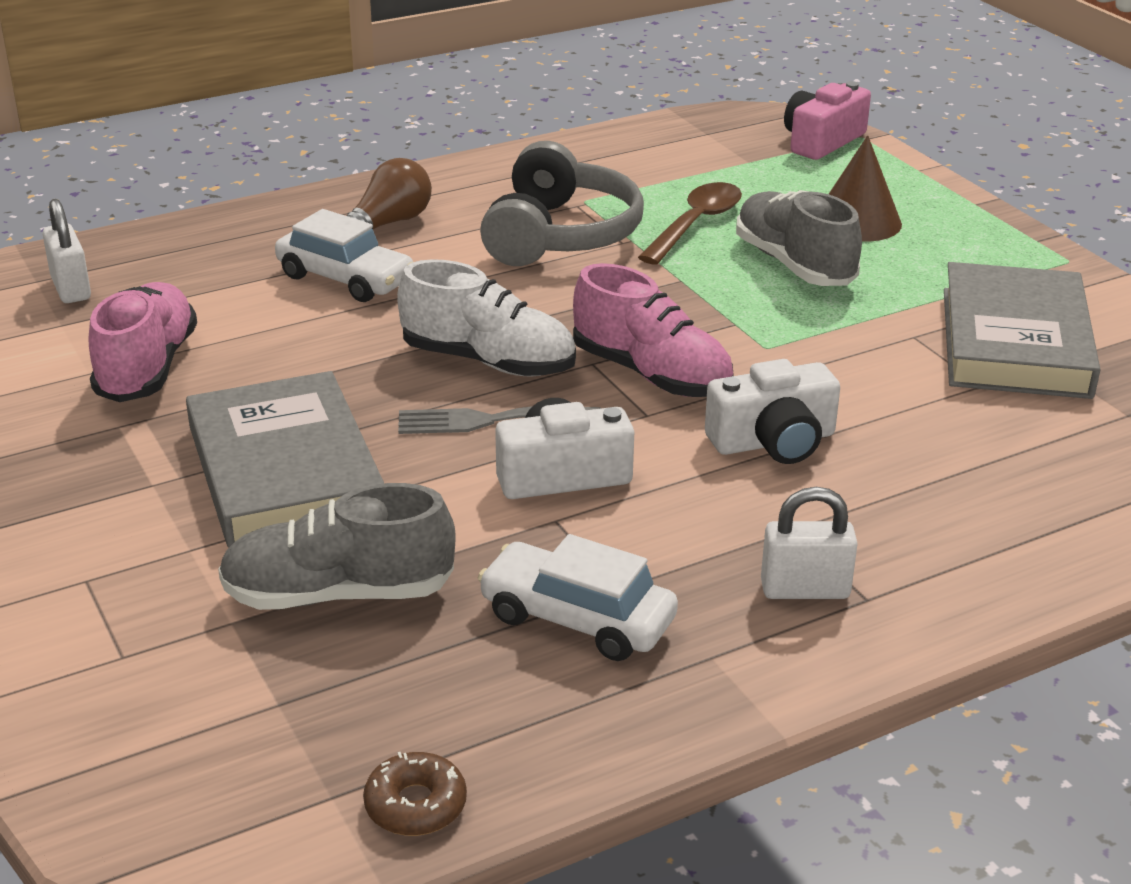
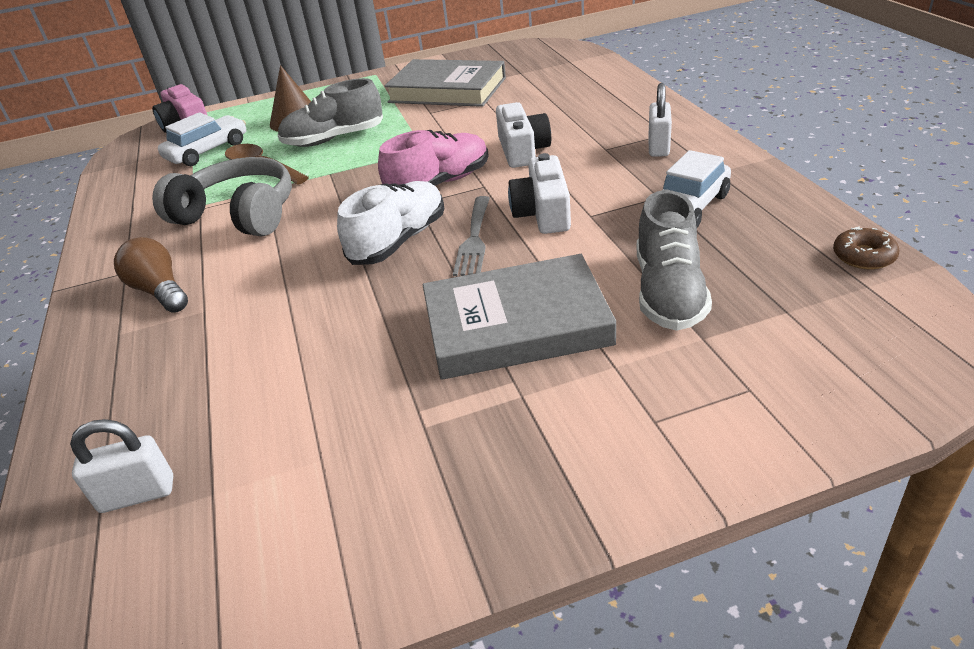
camera: 75 degrees left, 5 degrees up
pink shoe [89,282,197,402] -> none
white car [275,209,413,302] -> white car moved to [158,112,246,166]

